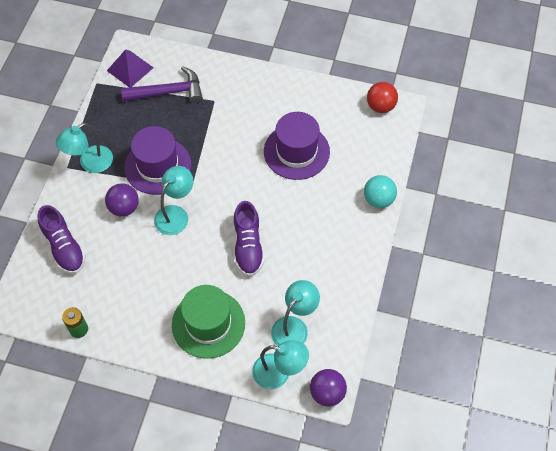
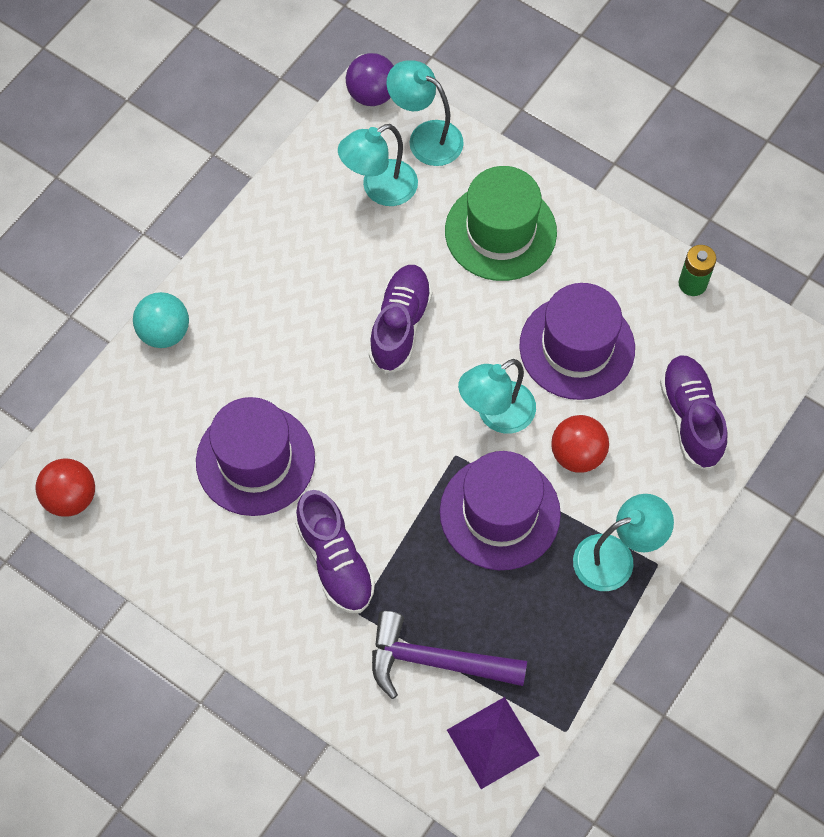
camera: 160 degrees left, 5 degrees up
purple ball [105,183,139,217] -> red ball [551,415,609,473]
none -> purple shoe [295,490,375,613]
none -> purple hat [519,283,635,400]

